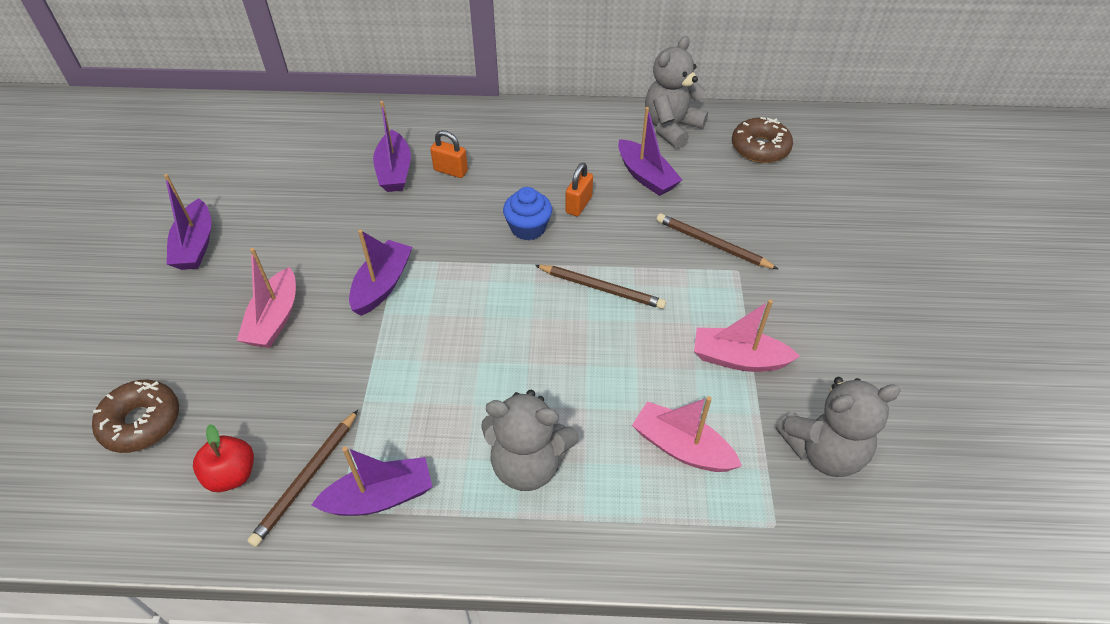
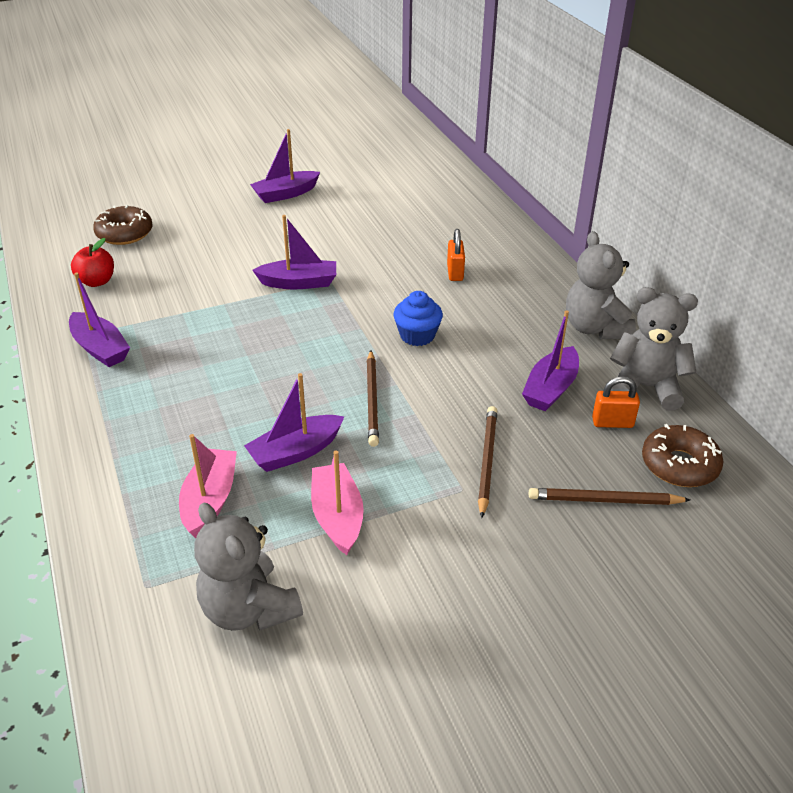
camera: 65 degrees right, 10 degrees down
pink boat [237,248,296,348] -> none
brown pencil [247,410,358,547] -> brown pencil moved to [529,488,690,505]
purple boat [373,101,411,192] -> purple boat moved to [244,373,345,472]
grey teddy bear [481,390,579,491] -> grey teddy bear moved to [566,231,636,339]
orange padlock [565,163,593,216] -> orange padlock moved to [592,376,640,428]

